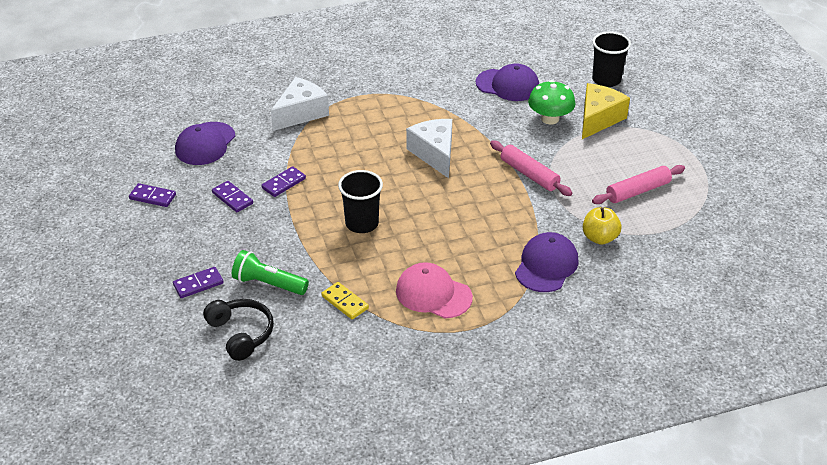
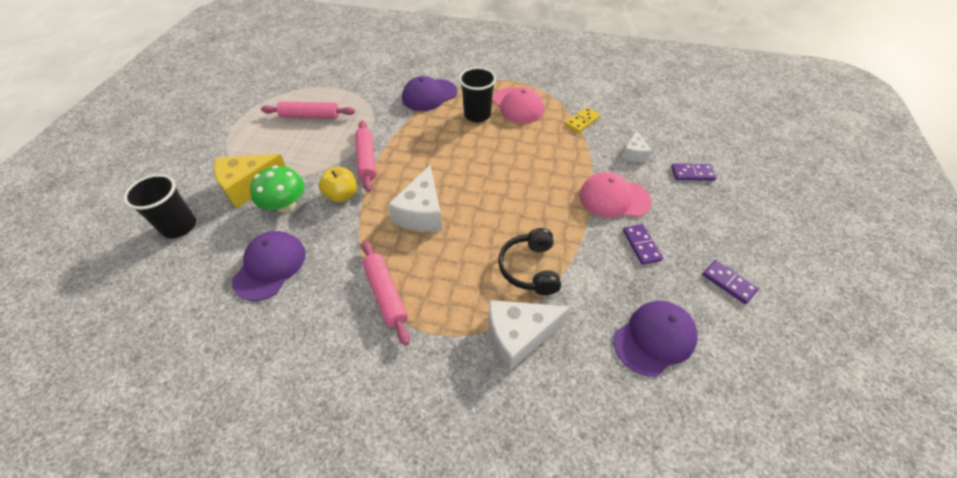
camera: 150 degrees left, 10 degrees up
black headphones [203,299,274,361] -> black headphones moved to [498,228,561,295]
green flashlight [232,250,309,295] -> white cheese [622,130,652,162]
purple domino [261,166,306,197] -> none
yellow domino [321,282,369,319] -> yellow domino turned 60 degrees clockwise [565,107,600,133]
black cup [338,170,383,233] -> black cup moved to [459,67,496,122]
purple cap [476,63,539,101] -> purple cap turned 60 degrees clockwise [232,231,306,301]
yellow apple [583,207,621,245] -> yellow apple moved to [319,167,357,202]
none -> pink rolling pin [362,241,410,345]
none -> pink cap [579,172,652,218]

